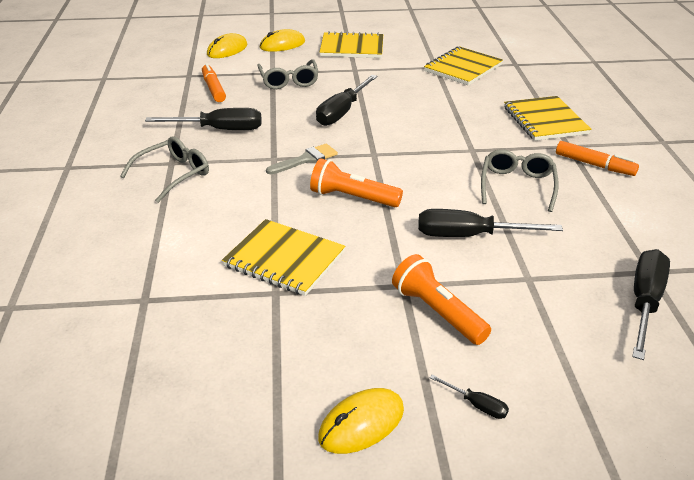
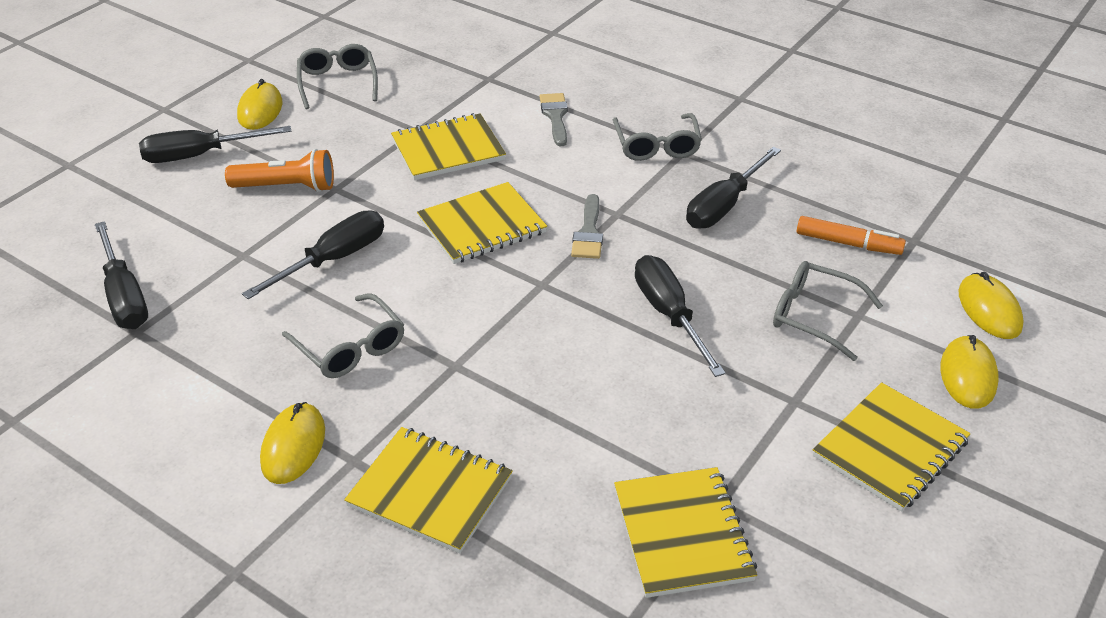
camera: 130 degrees right, 5 degrees up
orange flashlight [310,158,403,207] -> yellow notebook [417,182,547,264]
black screwdriver [430,374,509,419] -> black screwdriver [139,126,291,163], size x2.17
orange marker [556,141,639,176] -> yellow mouse [260,402,325,484]
none -> grey glasses [297,44,378,109]
none -> grey brush [540,93,568,146]

